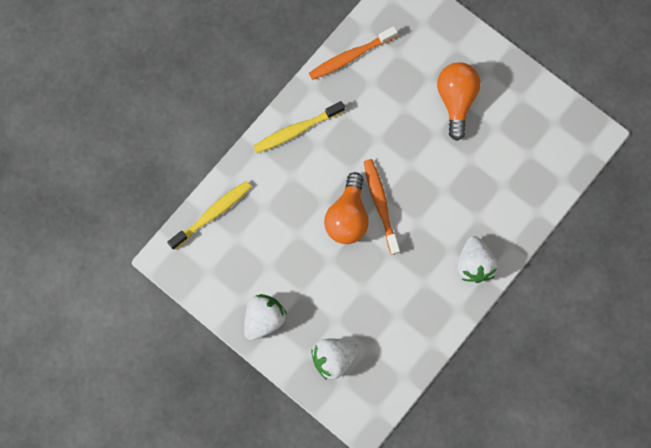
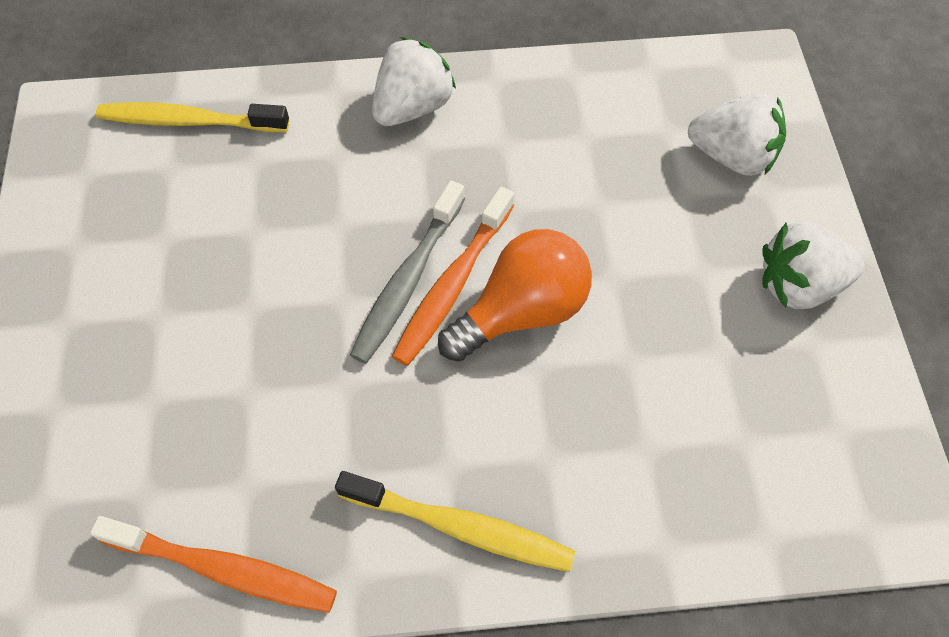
camera: 135 degrees left, 15 degrees down
yellow toothbrush [167,181,251,250] -> yellow toothbrush moved to [96,102,289,132]
orange light bulb [437,62,480,141] -> none
none -> grey toothbrush [350,181,465,364]

